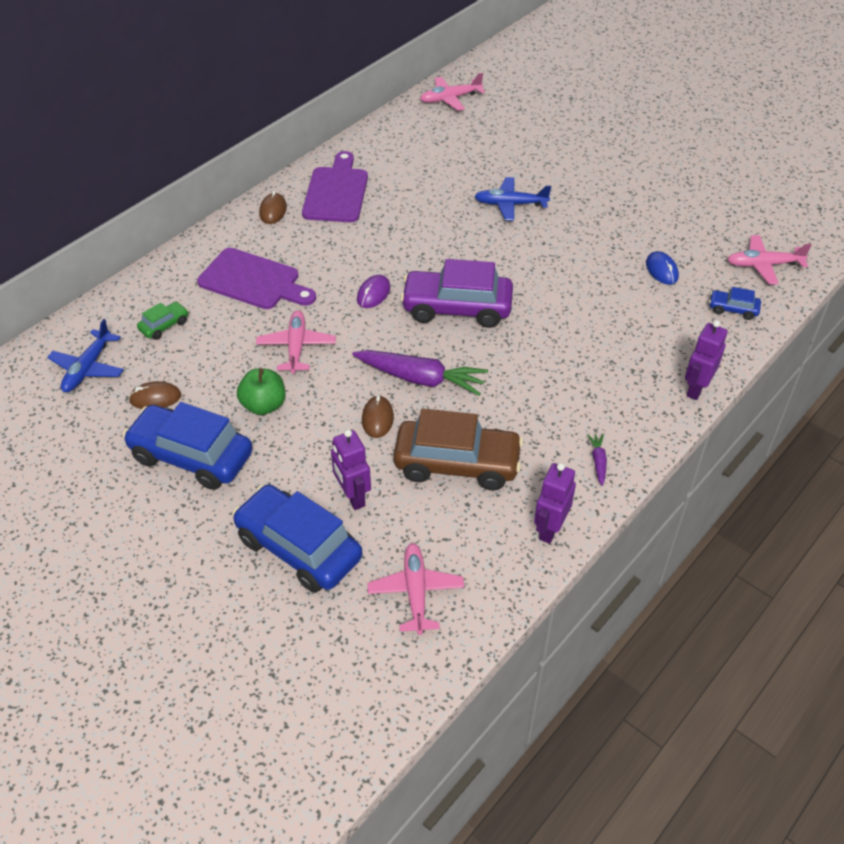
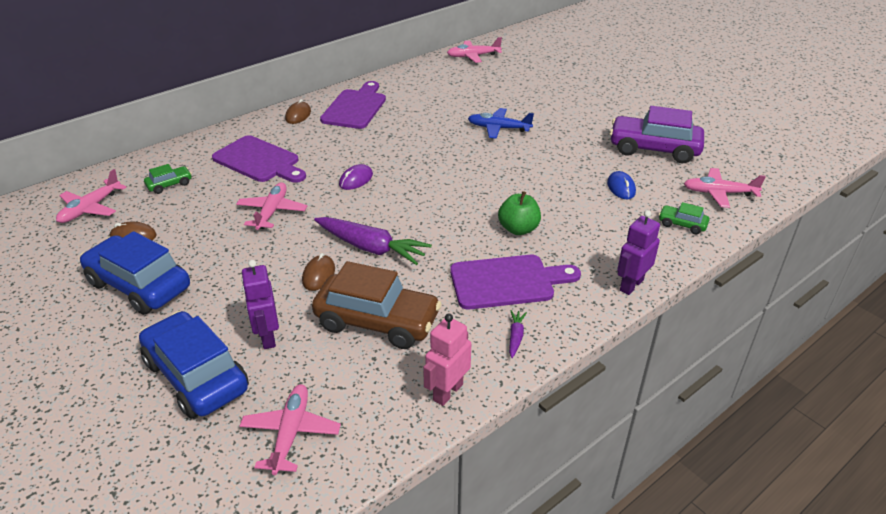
camera: 10 degrees right, 10 degrees down
blue plane [47,319,124,392] -> pink plane [56,169,126,223]
green apple [237,368,285,415] -> green apple moved to [498,191,541,235]
purple car [400,259,513,328] -> purple car moved to [610,106,704,163]
purple robot [534,463,576,544] -> pink robot [423,313,471,406]
blue car [709,287,761,320] -> green car [659,202,710,235]
none -> purple cutting board [450,255,581,309]

